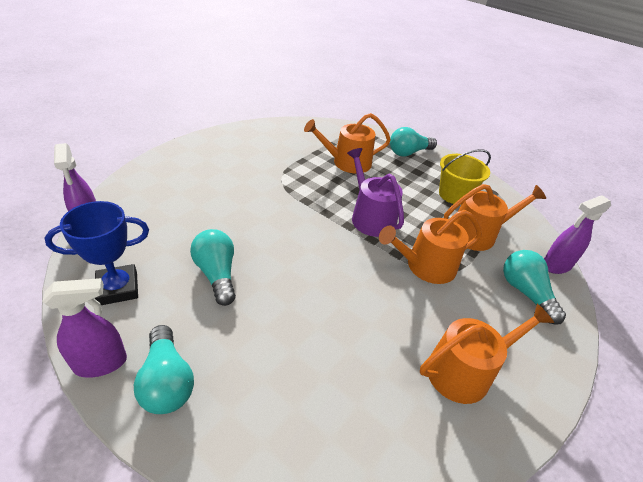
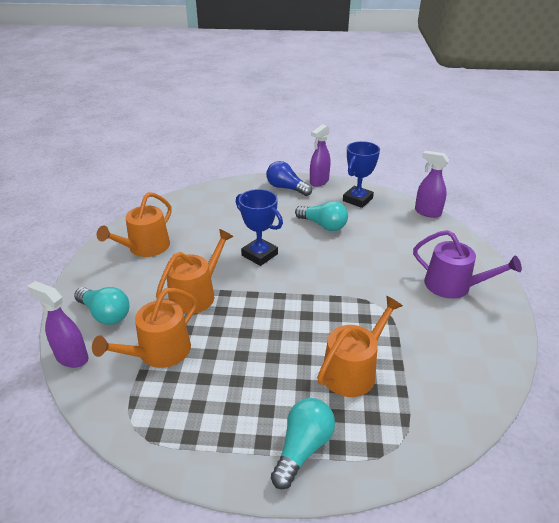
camera: 150 degrees right, 5 degrees down
turquoise light bulb [134,325,194,414] -> blue light bulb [266,161,312,196]
purple watering can [347,148,404,237] -> purple watering can moved to [413,230,522,299]
yellow bucket [439,149,491,204] -> none
purple spray bottle [544,195,611,274] -> purple spray bottle turned 90 degrees counterclockwise [27,281,88,368]
none -> blue trophy [236,189,283,266]

